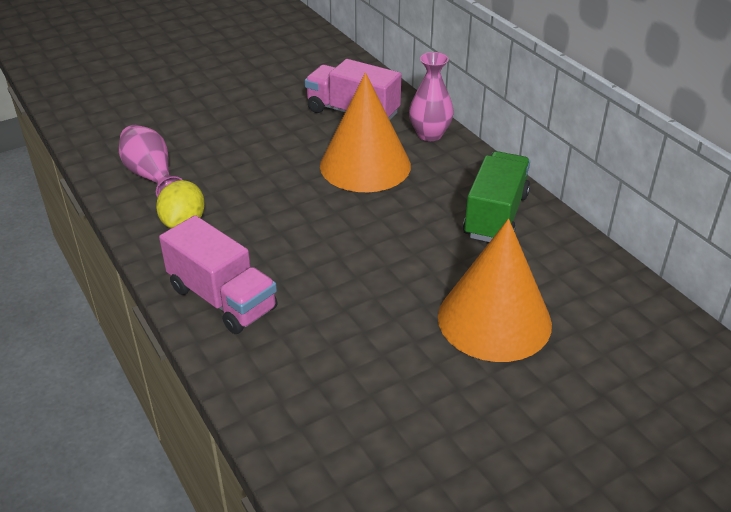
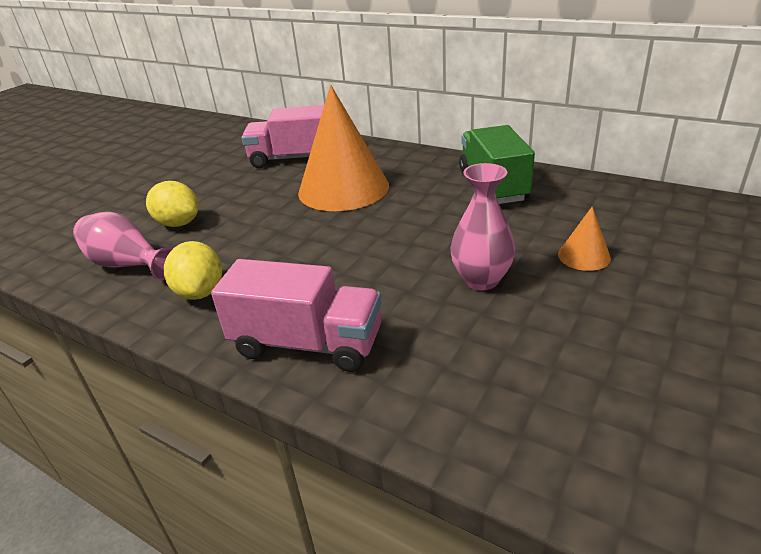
camera: 25 degrees left, 5 degrees down
pink vase [409,52,454,141] -> pink vase moved to [450,163,515,290]
orange cone [438,219,552,362] -> orange cone [558,207,611,271], size x0.43
none -> yellow lemon [146,181,199,227]

